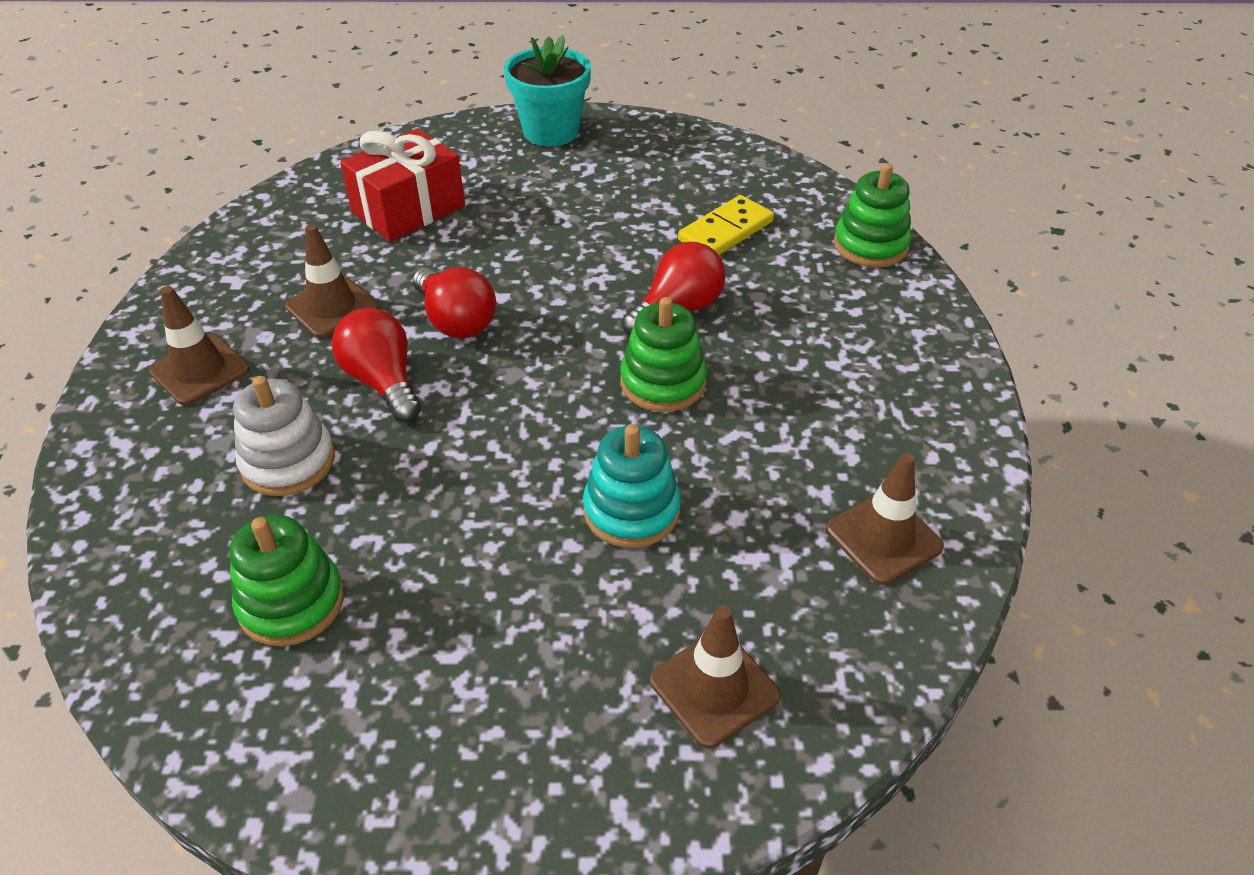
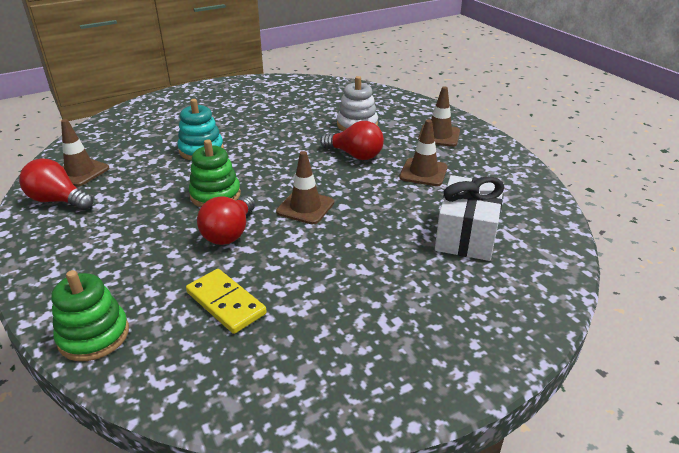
camera: 150 degrees right, 10 degrees down
green stacking toy [229,515,344,646] -> none
red gift [340,128,465,242] -> white gift [435,175,504,261]
red light bulb [413,267,496,338] -> red light bulb moved to [19,158,93,210]
turquoise flower pot [504,35,591,146] -> none
brown traffic cone [650,606,780,748] -> brown traffic cone moved to [276,151,334,224]
yellow domino [678,195,774,255] -> yellow domino turned 60 degrees counterclockwise [186,269,267,334]

